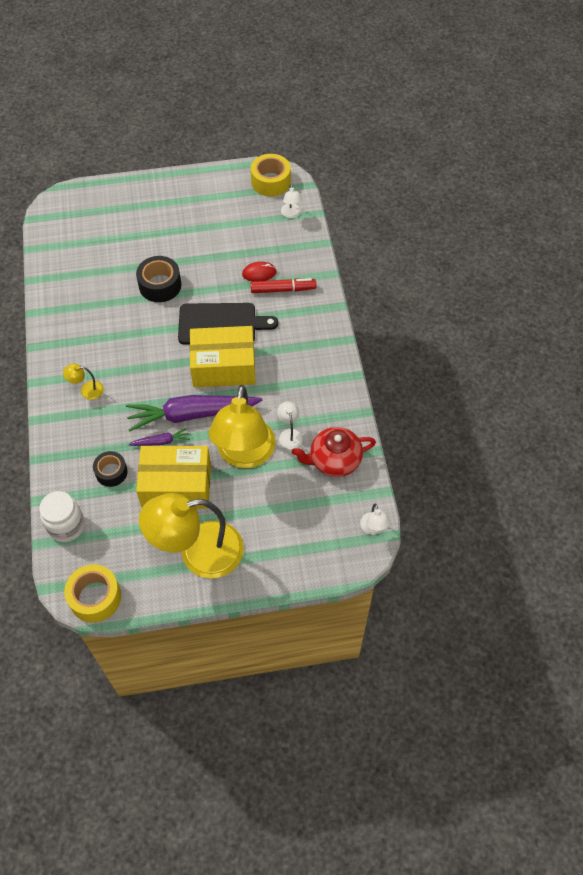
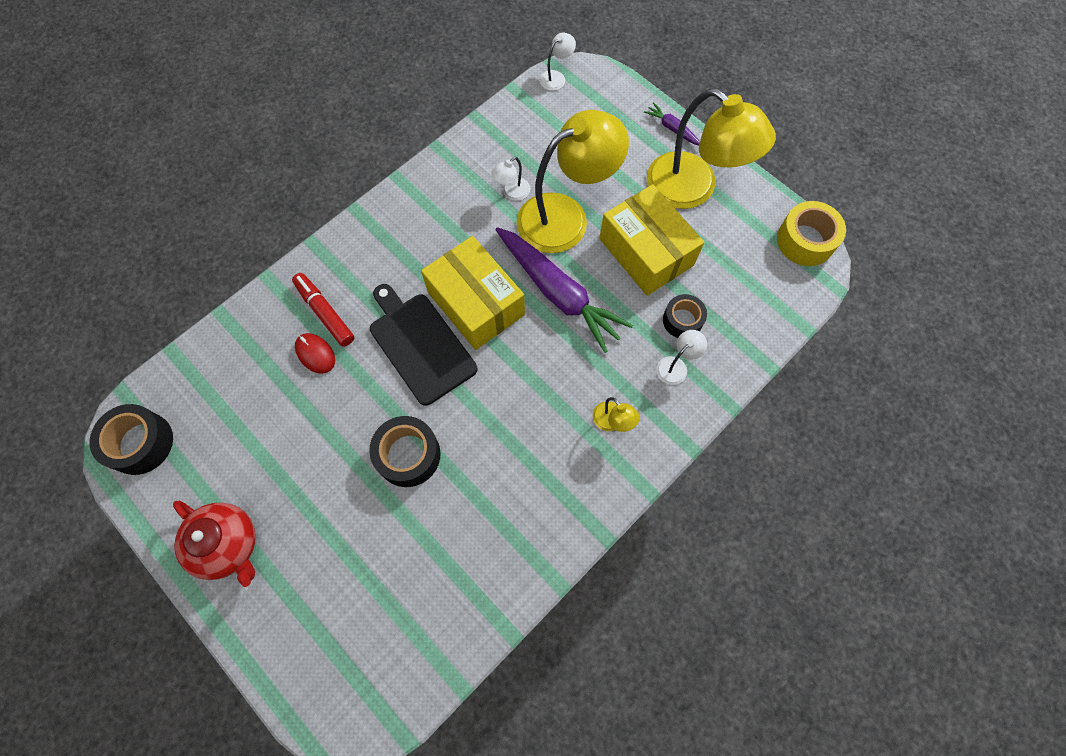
camera: 125 degrees left, 10 degrees up
white jar [39,491,85,542] -> none
purple carrot [128,428,190,446] -> purple carrot moved to [644,102,700,145]
yellow tape [251,154,291,196] -> black tape [90,404,173,475]
white lamp [281,184,302,218] -> white lamp moved to [657,330,707,385]
red teapot [292,427,376,477] -> red teapot moved to [173,501,256,587]

